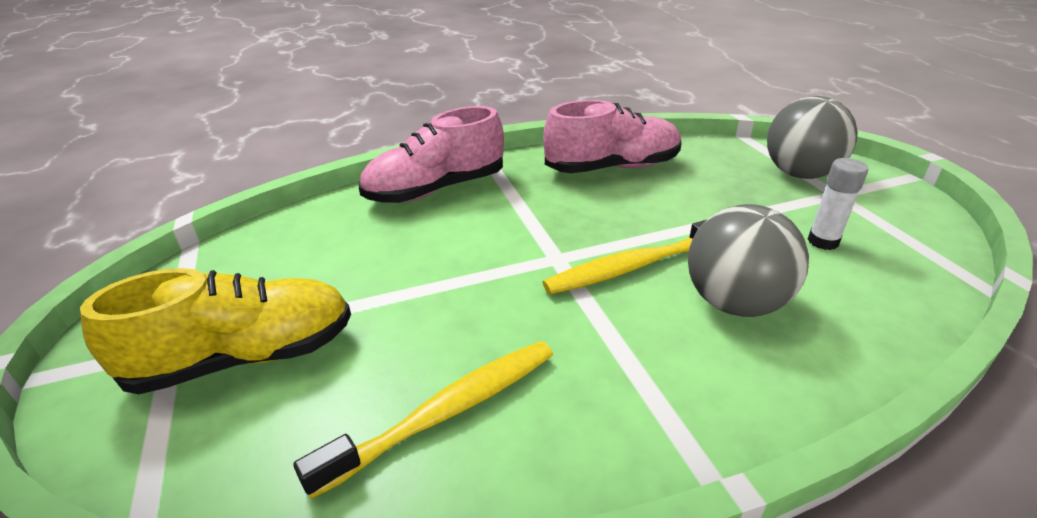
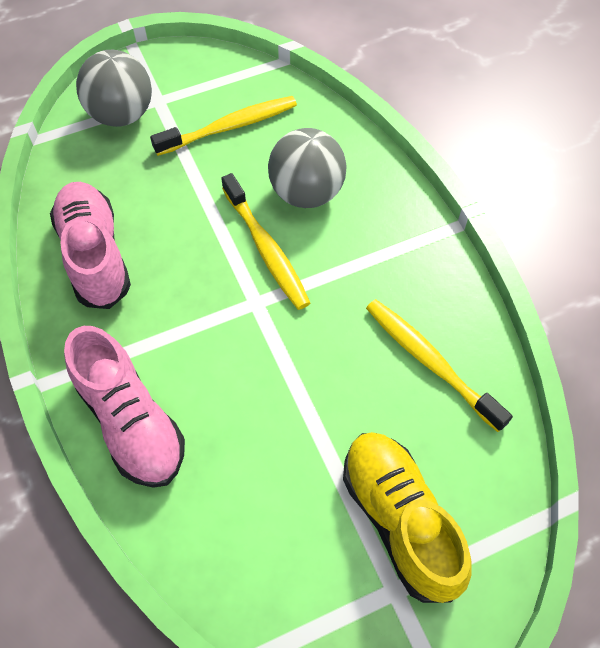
camera: 95 degrees left, 25 degrees up
white glue stick [808,158,868,250] -> yellow toothbrush [150,96,297,156]

